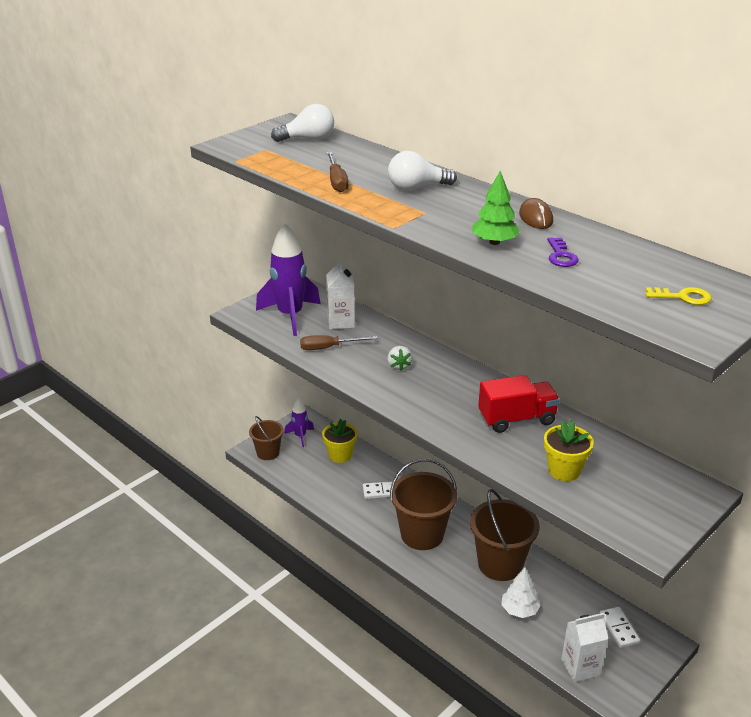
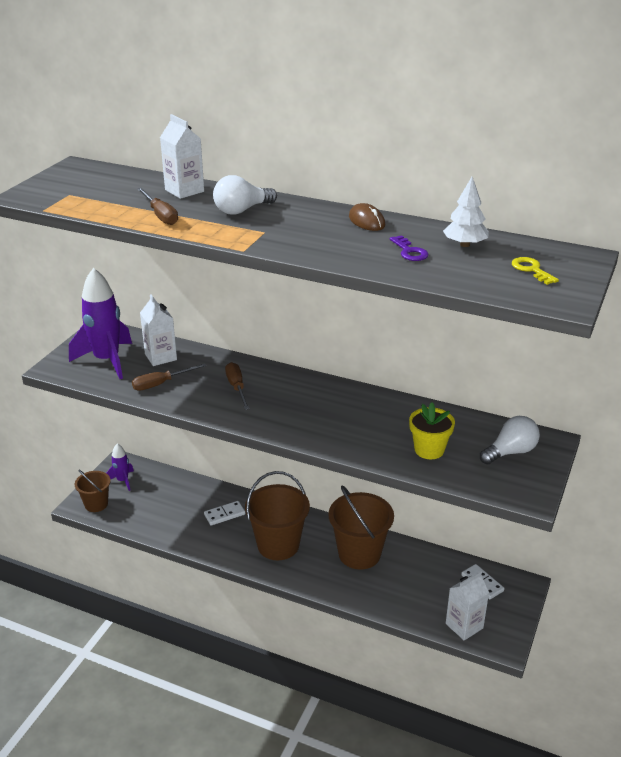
camera: 20 degrees left, 0 degrees up
white light bulb [271,104,334,142] -> white light bulb moved to [480,416,540,465]
yellow flower pot [322,419,357,463] -> none
white strawberry [387,346,412,371] -> brown screwdriver [225,362,250,410]
green tree [472,171,520,245] -> none
red truck [478,375,560,433] -> none
white tree [501,567,541,618] -> white tree moved to [443,177,489,247]
yellow key [646,287,711,305] -> yellow key turned 105 degrees counterclockwise [512,257,559,285]
none -> white carton [160,114,204,199]

